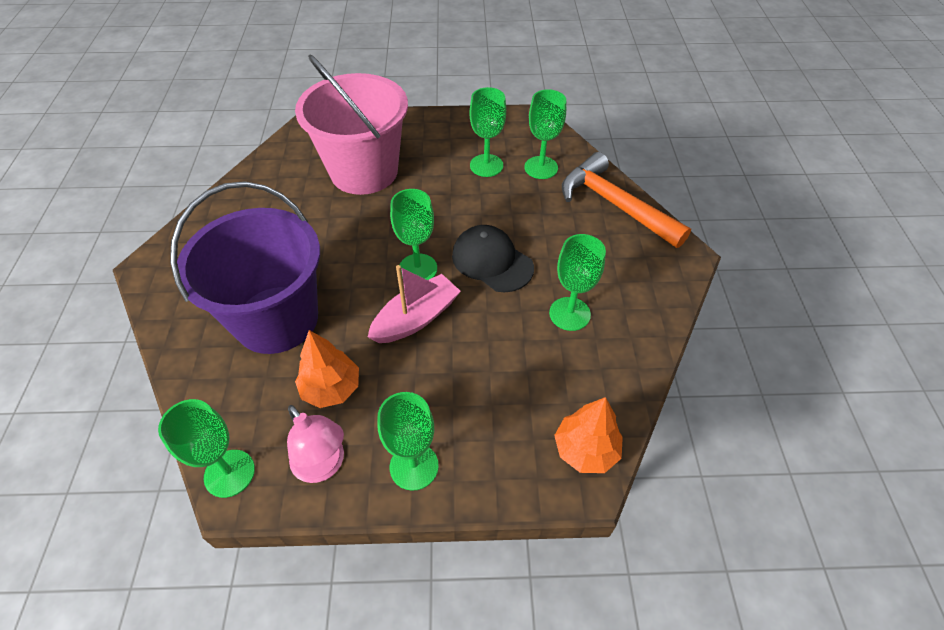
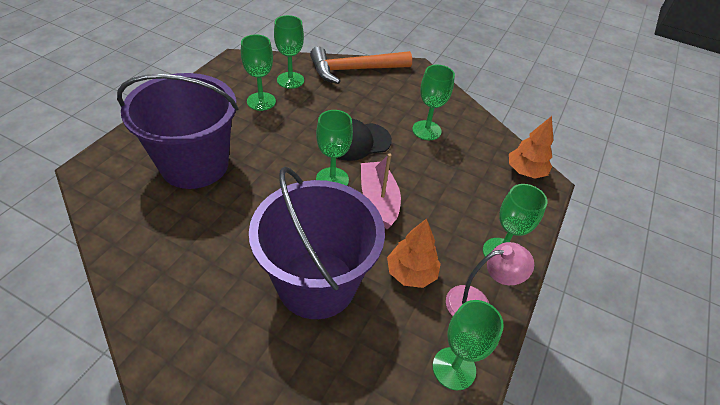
camera: 65 degrees left, 5 degrees down
pink bucket [295,54,408,195] -> purple bucket [117,73,238,189]

